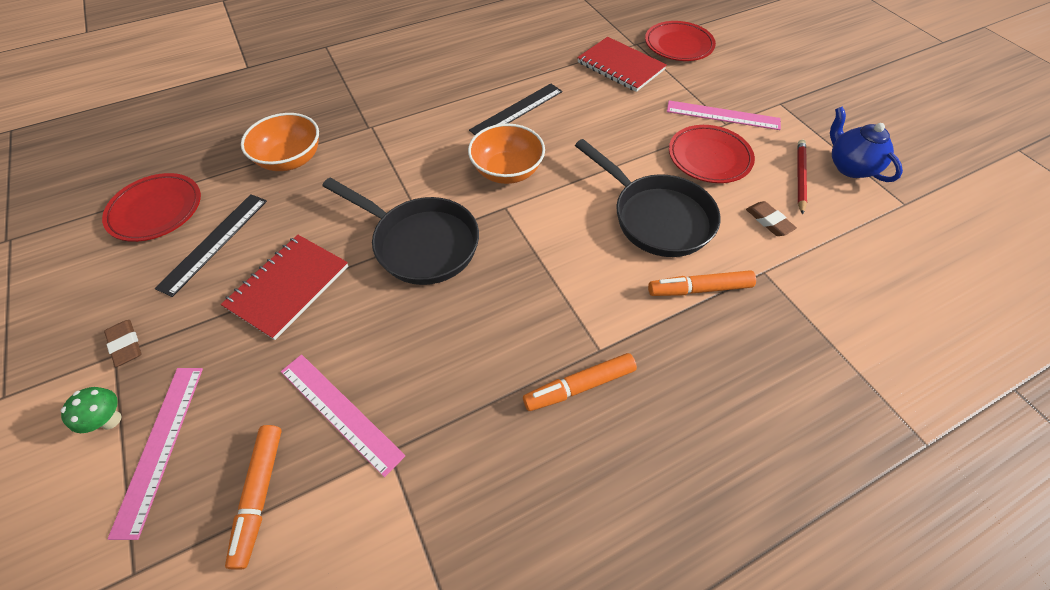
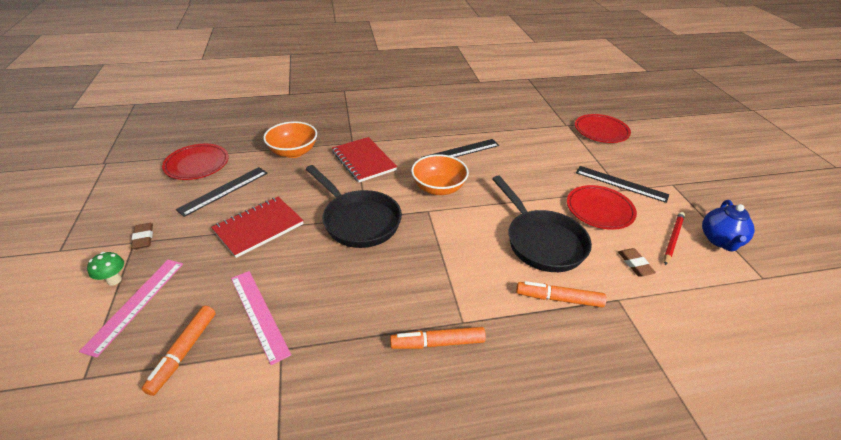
camera: 15 degrees right, 15 degrees down
red notebook [577,37,667,92] -> red notebook moved to [332,137,397,182]
pink ruler [667,100,781,130] -> black ruler [576,166,669,203]
blue teapot [830,106,903,182] -> blue teapot turned 150 degrees counterclockwise [702,200,755,252]

